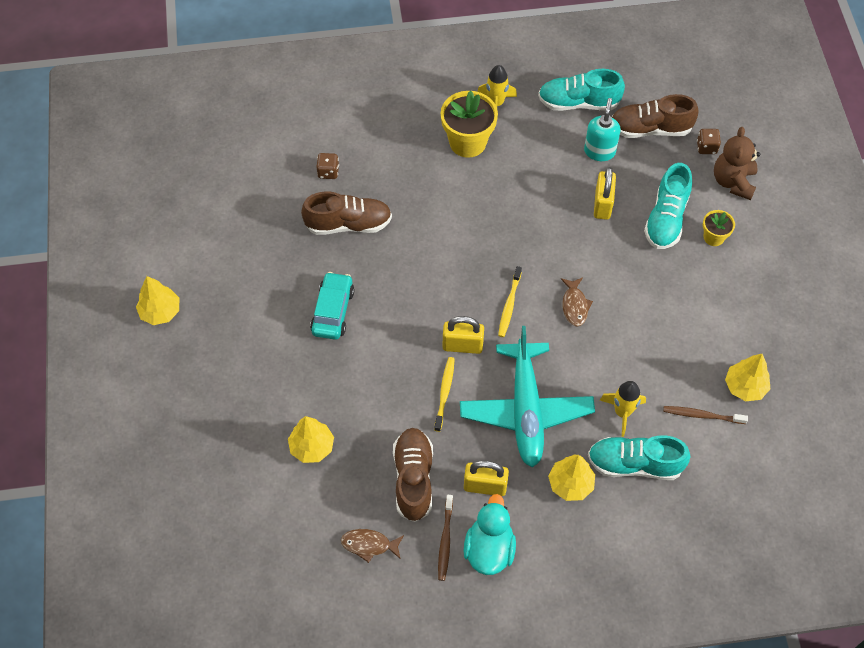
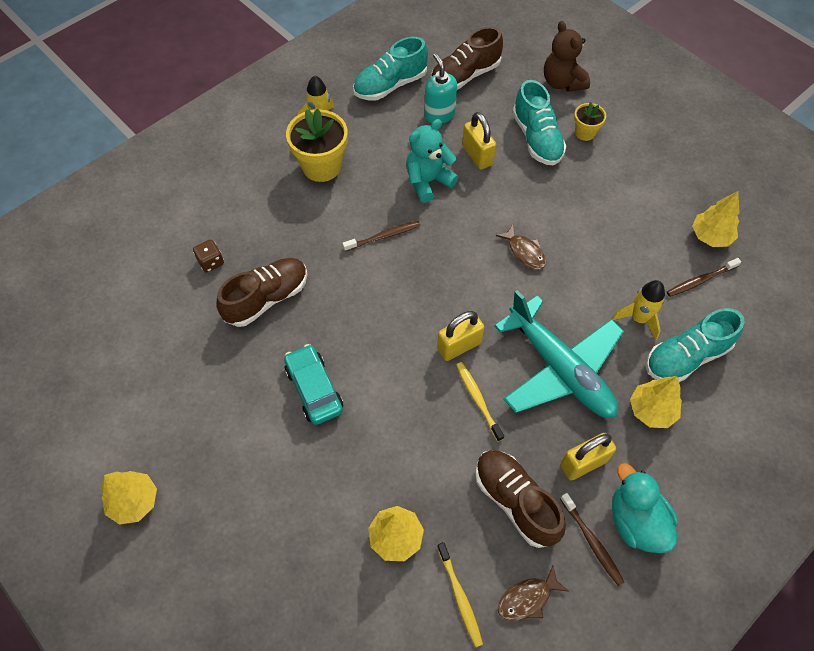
camera: 35 degrees left, 0 degrees up
yellow toothbrush [498,266,522,337] -> yellow toothbrush moved to [437,542,483,647]
brown dice [697,129,721,154] -> none
none -> brown toothbrush [342,221,420,252]
none -> turquoise teddy bear [406,119,459,203]

